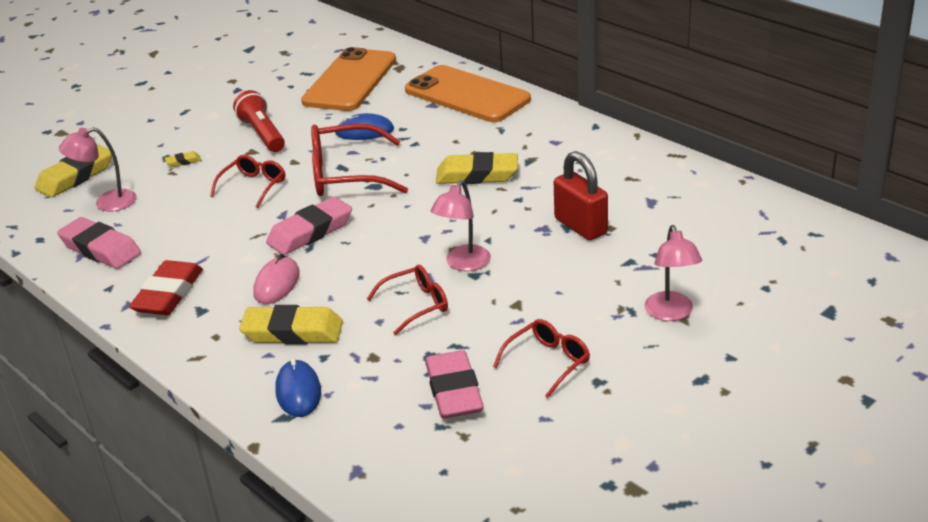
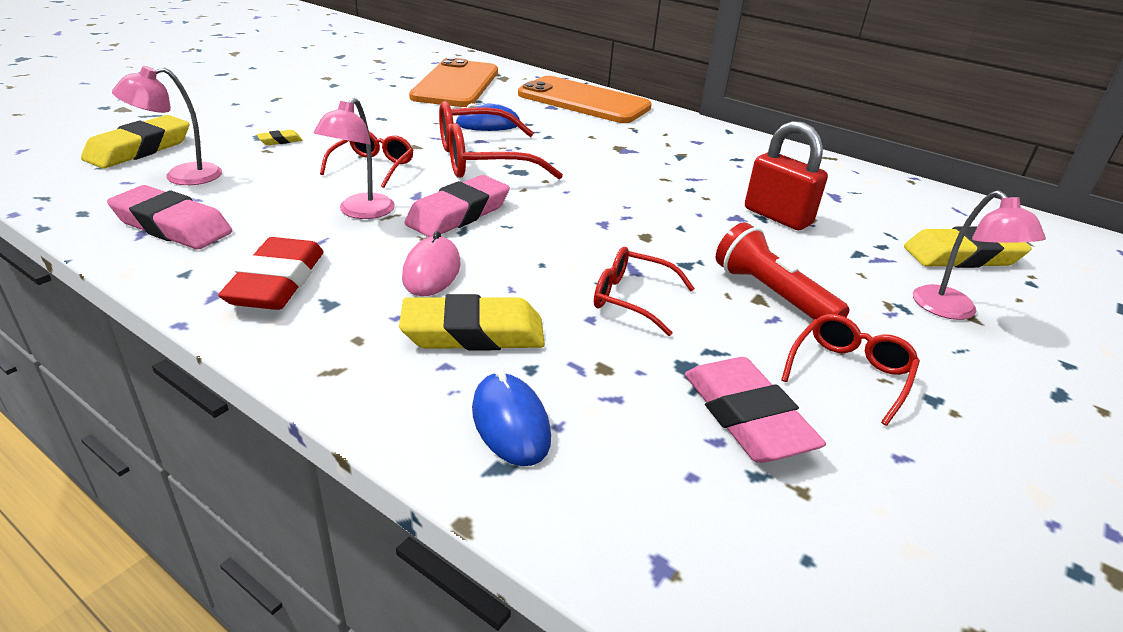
camera: 15 degrees left, 0 degrees up
red flashlight [233,90,285,152] -> red flashlight moved to [716,222,850,319]
red glasses [367,265,448,335] -> red glasses turned 120 degrees counterclockwise [594,247,695,336]
pink lamp [431,180,491,271] -> pink lamp moved to [313,98,395,219]
yellow eraser [436,152,518,184] -> yellow eraser moved to [904,226,1032,268]

